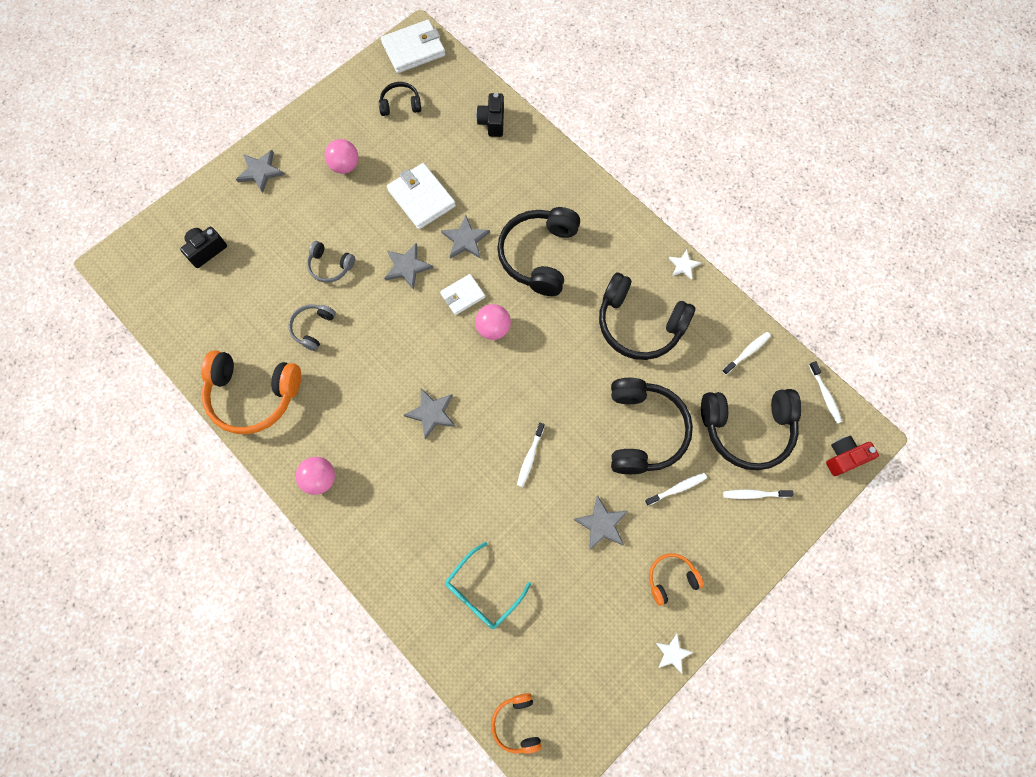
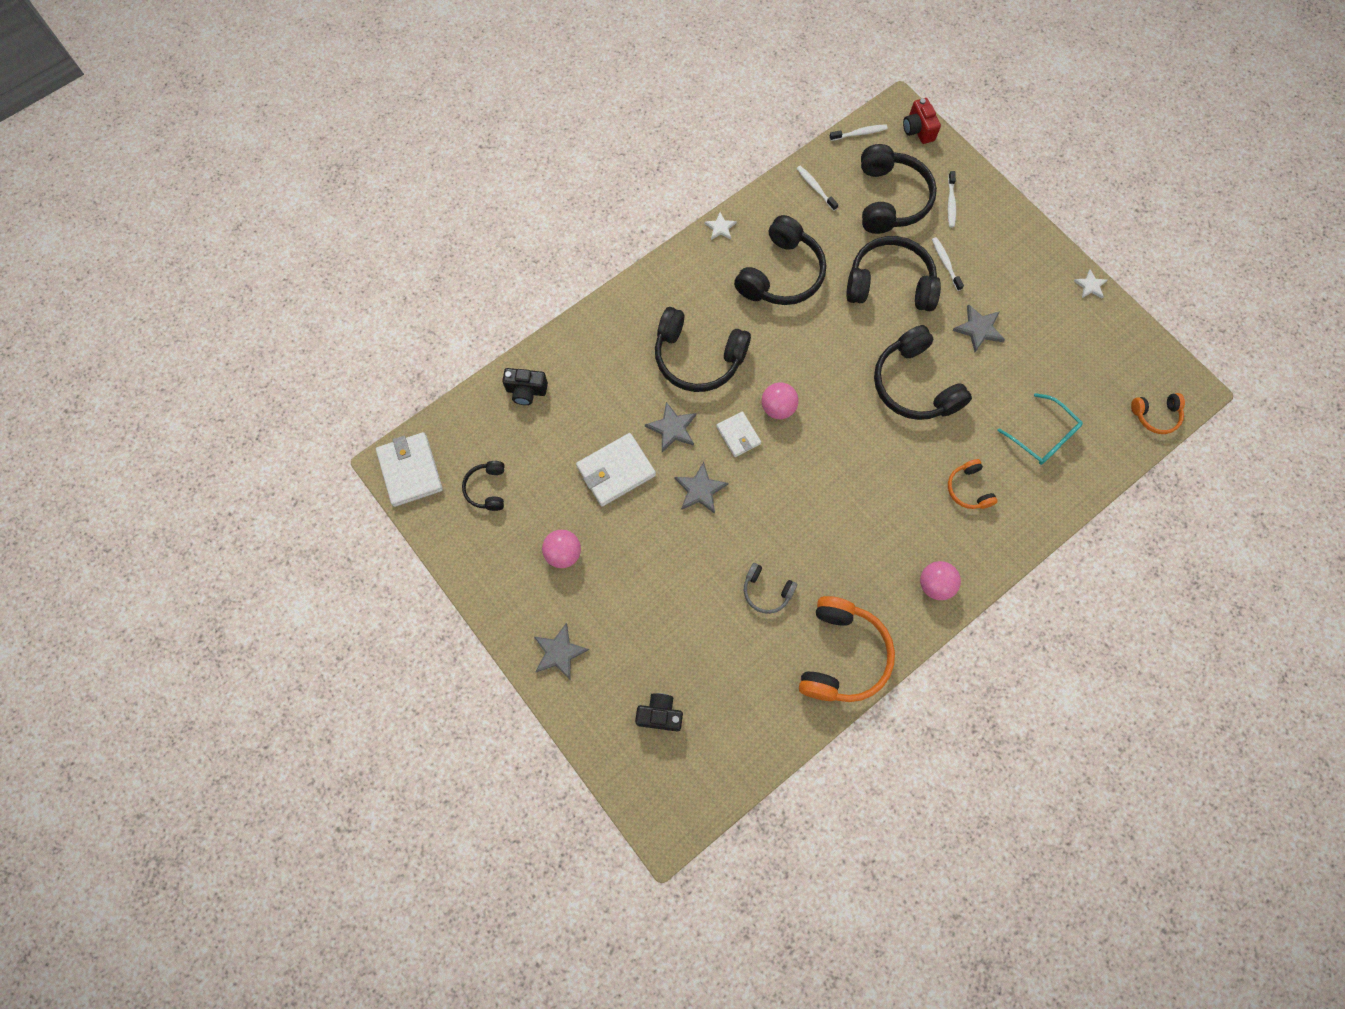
camera: 85 degrees left, 0 degrees up
black camera [180,227,227,268] -> black camera turned 135 degrees clockwise [635,693,683,731]
grey headphones [307,241,355,283] -> none
grey star [404,388,456,440] -> none
white toothbrush [517,423,545,487] -> black headphones [874,325,972,420]
orange headphones [649,553,704,606] -> orange headphones moved to [948,459,998,509]

